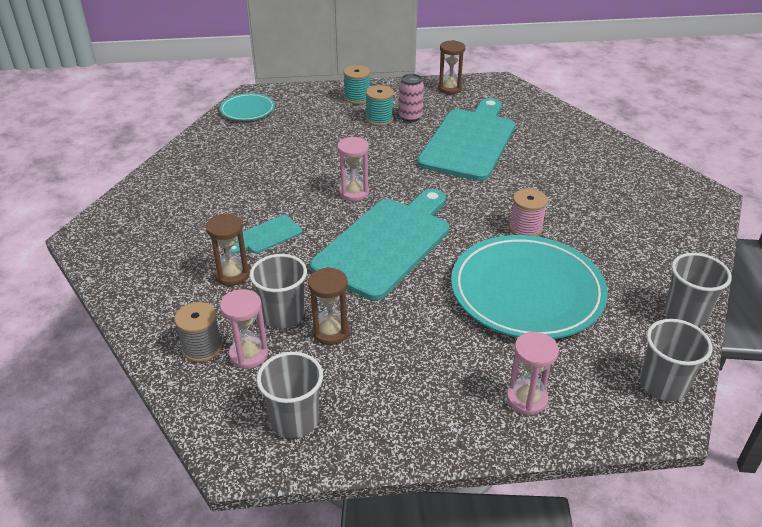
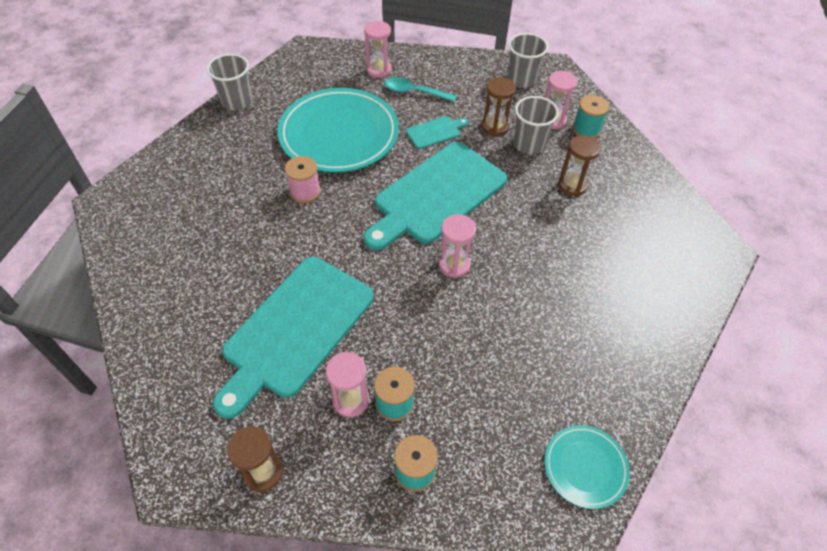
camera: 170 degrees left, 15 degrees up
grey spool [174,302,222,362] -> turquoise spool [573,95,609,138]
turquoise cutting board [231,215,302,254] -> turquoise cutting board moved to [406,116,469,149]
pink can [399,74,424,122] -> pink hourglass [326,352,369,417]
grey cup [640,319,713,401] -> none
none -> turquoise spoon [385,77,457,102]

